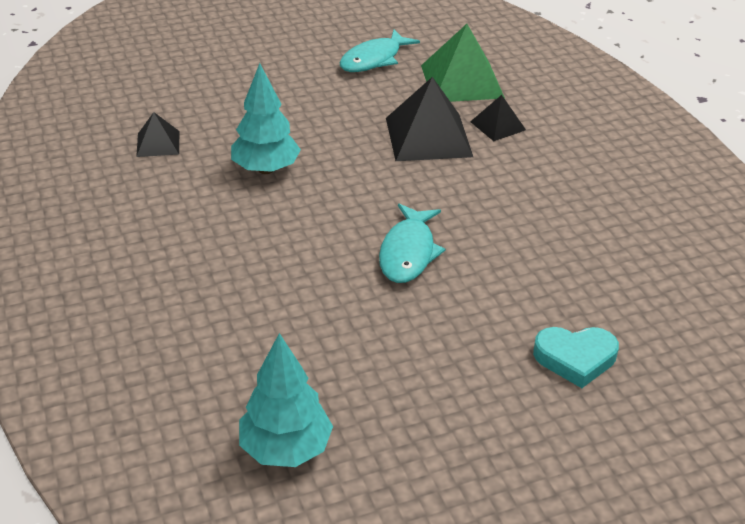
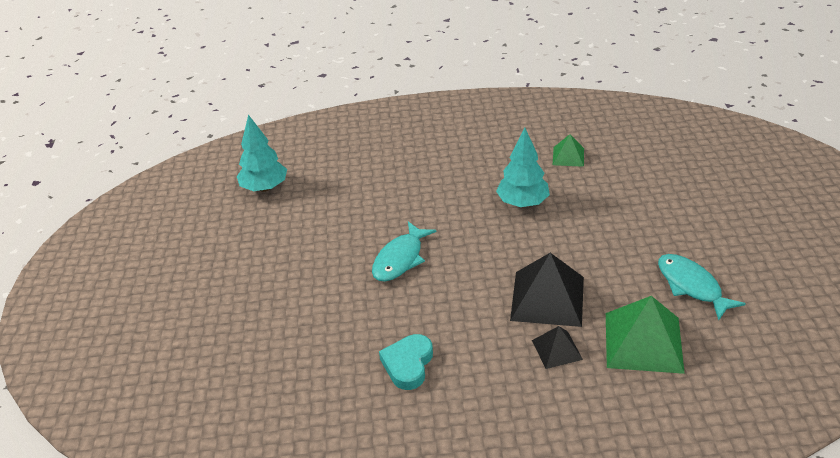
camera: 110 degrees right, 0 degrees up
black pyramid [136,112,179,157] -> green pyramid [553,134,584,167]
turquoise fish [379,204,446,283] -> turquoise fish turned 90 degrees counterclockwise [372,221,437,282]
turquoise heart [533,327,619,388] -> turquoise heart moved to [379,334,433,390]

